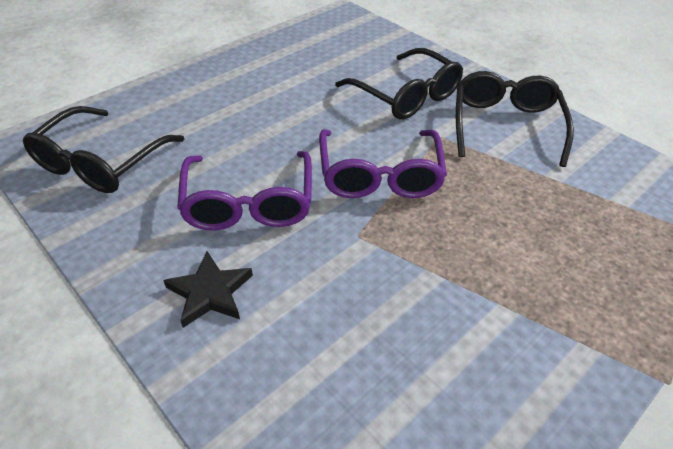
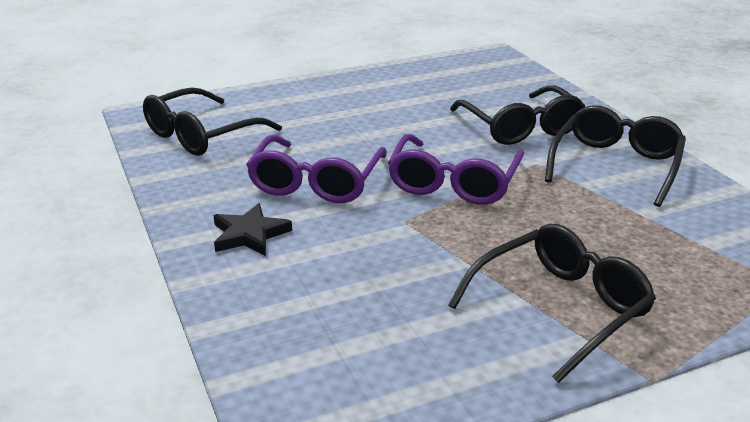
camera: 20 degrees right, 15 degrees down
none -> black glasses [448,224,656,383]

